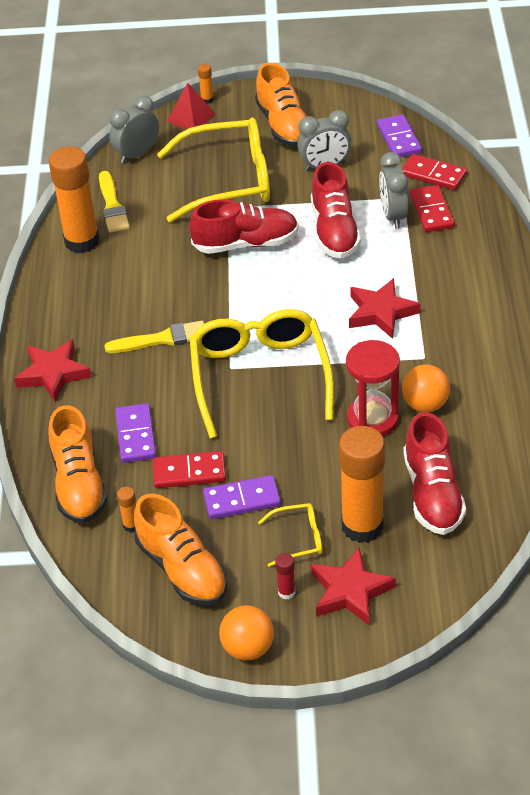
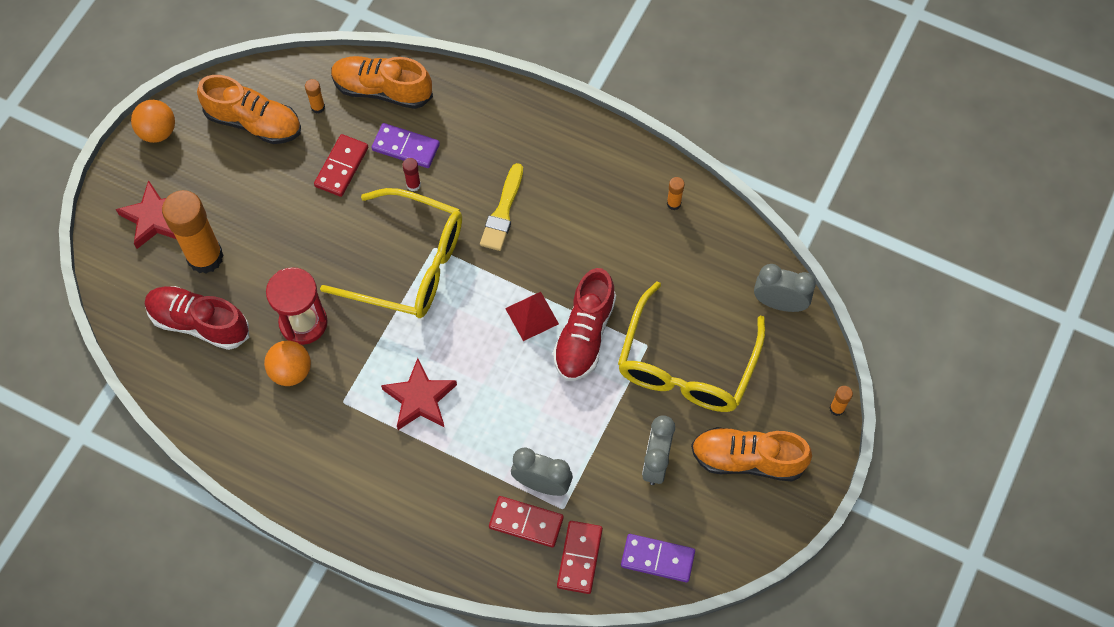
camera: 115 degrees right, 20 degrees up
red star [14,339,92,402] -> none
orange glue stick [48,146,99,253] -> orange glue stick [667,177,685,210], size x0.40
yellow brush [99,171,130,233] -> none
grey clock [109,95,159,164] -> grey clock turned 60 degrees counterclockwise [754,264,816,312]
orange shoe [134,494,228,606] -> orange shoe turned 150 degrees counterclockwise [197,75,301,144]
red pyramid [167,83,215,129] -> red pyramid moved to [505,292,559,341]
purple domino [203,475,281,519] -> none
yellow glasses [258,503,322,567] -> none
red glue stick [275,553,295,600] -> red glue stick moved to [402,158,421,191]
red shoe [311,162,361,258] -> none
red domino [402,154,467,190] -> red domino turned 45 degrees counterclockwise [557,521,603,594]

